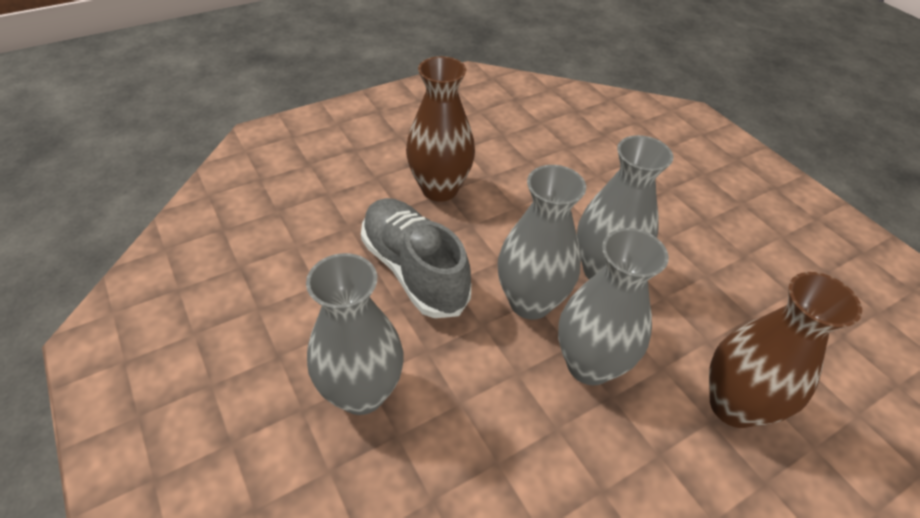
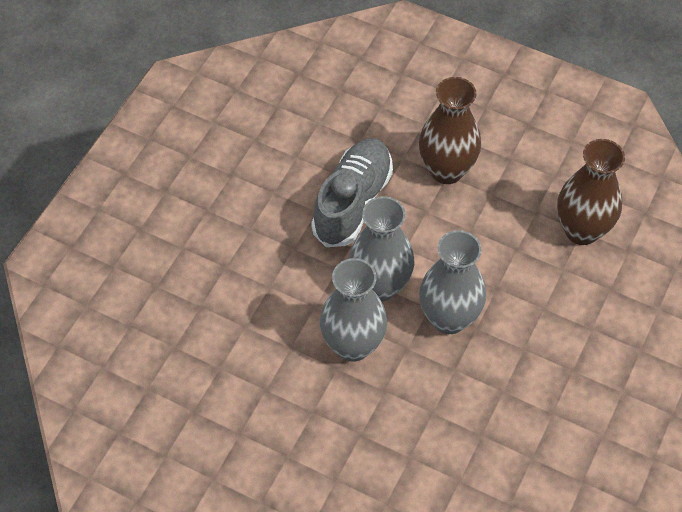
camera: 60 degrees right, 10 degrees up
grey vase [306,253,404,415] -> none
brown vase [709,272,862,428] -> brown vase moved to [557,139,625,245]

